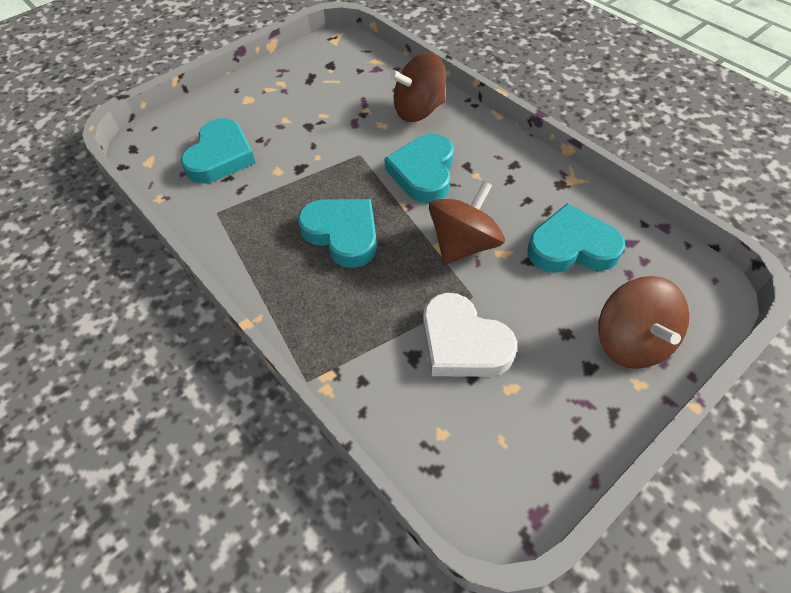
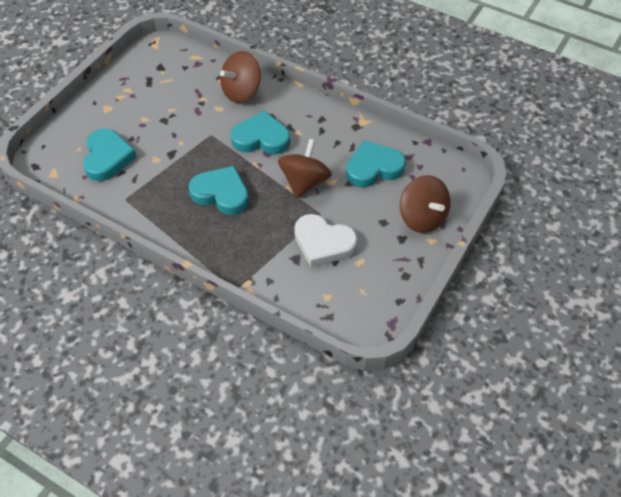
camera: 20 degrees left, 0 degrees up
turquoise heart [384,134,454,203] -> turquoise heart turned 105 degrees clockwise [231,111,290,154]

